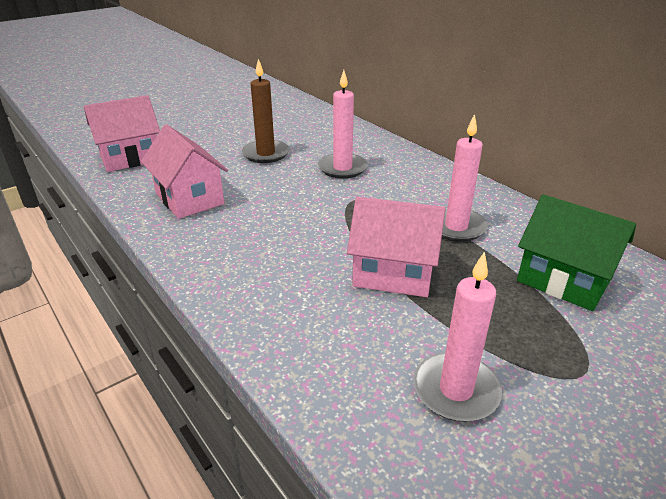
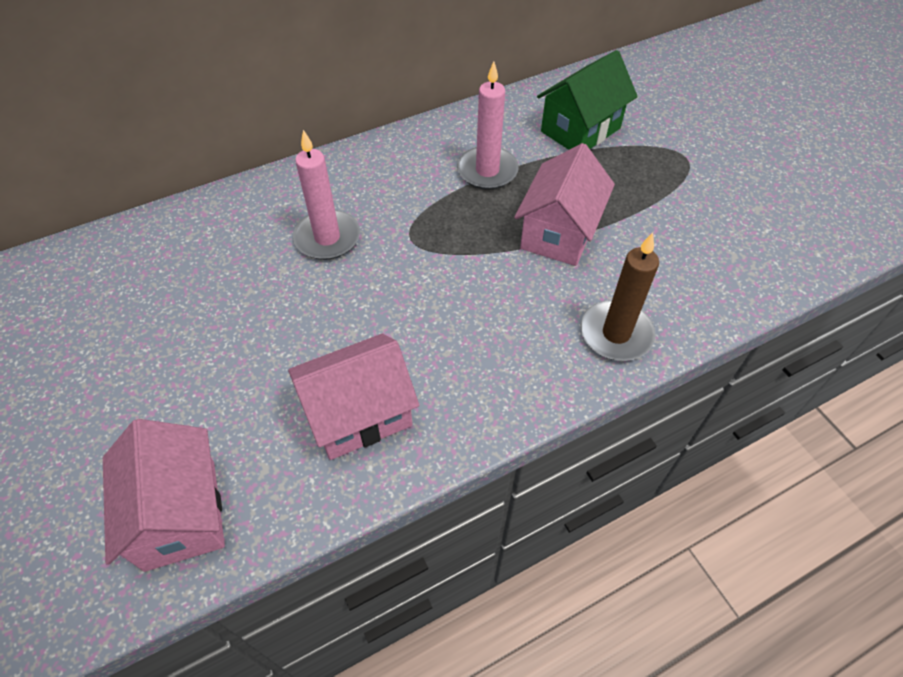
camera: 80 degrees left, 20 degrees up
brown candle [242,59,289,163] -> brown candle moved to [581,232,659,361]
pink candle [413,251,502,422] -> none

